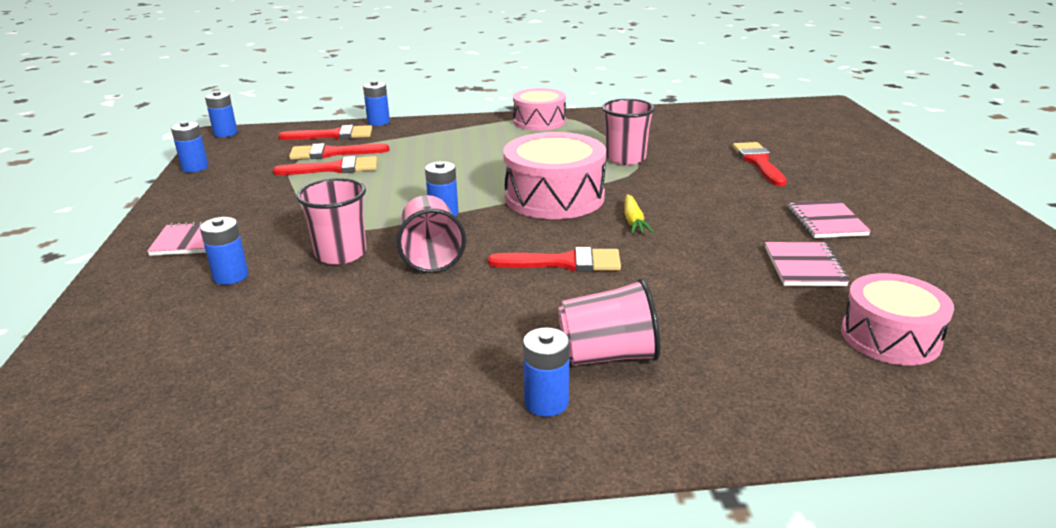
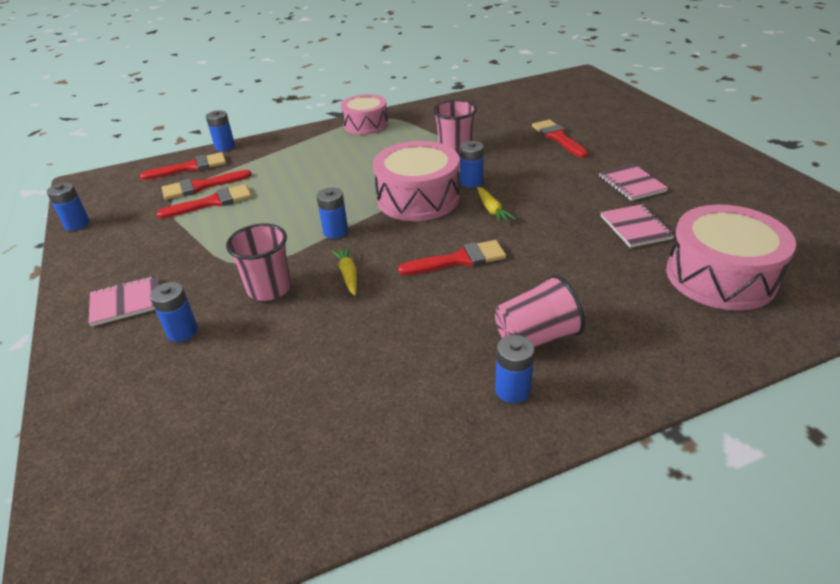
camera: 15 degrees left, 10 degrees up
blue battery [205,91,238,137] -> blue battery moved to [460,141,484,188]
pink cup [396,195,466,273] -> yellow carrot [331,247,357,296]
pink drum [841,273,954,365] -> pink drum [666,205,796,311], size x1.51

